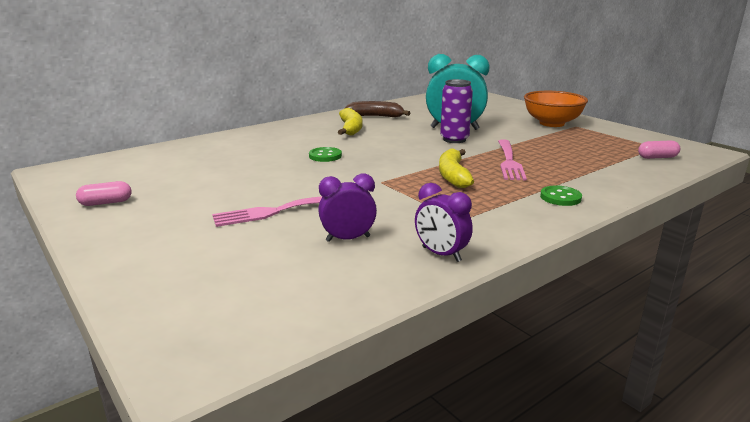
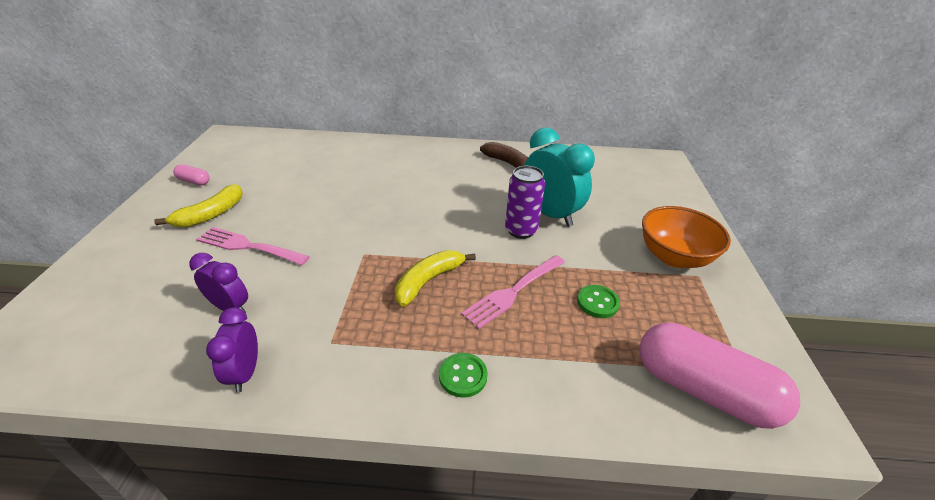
camera: 40 degrees right, 15 degrees up
green button [309,147,342,162] -> green button moved to [577,285,620,318]
yellow banana [338,108,362,136] -> yellow banana moved to [154,184,243,227]
pink capsule [638,140,680,159] -> pink capsule [639,323,800,429], size x2.32

